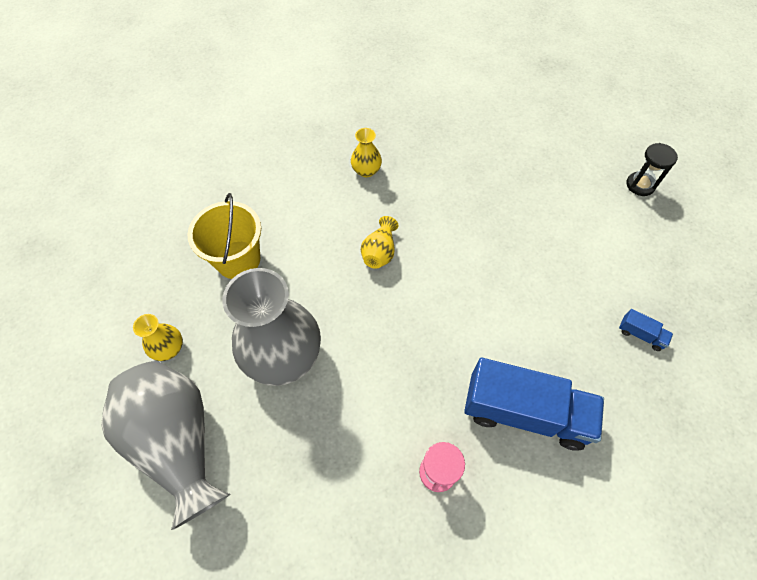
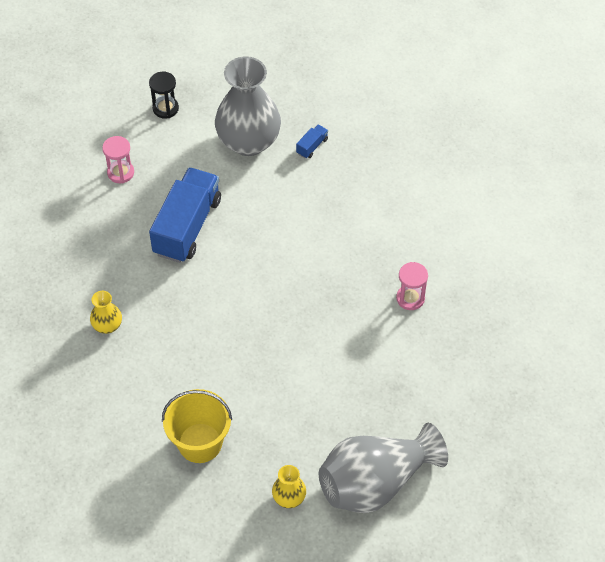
camera: 85 degrees left, 5 degrees down
grey vase [222,268,321,386] -> grey vase moved to [215,56,281,156]
yellow vase [361,216,399,269] -> none
blue truck [464,358,604,451] -> blue truck moved to [149,167,221,263]
none -> pink hourglass [102,136,134,183]

